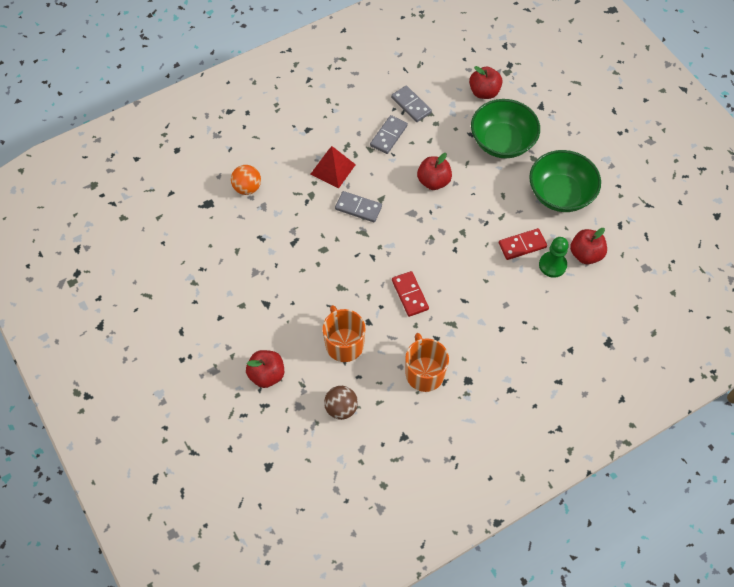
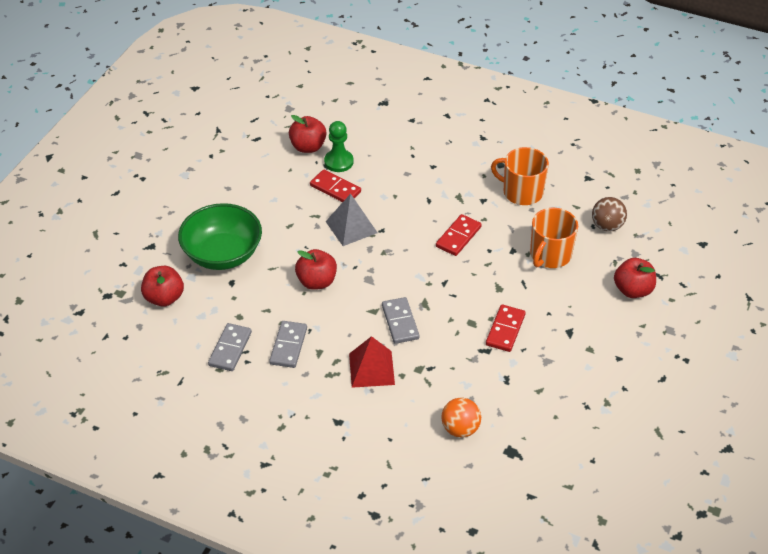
camera: 125 degrees left, 15 degrees down
grey domino [370,115,408,154] -> grey domino turned 75 degrees counterclockwise [269,321,307,368]
orange mug [405,333,449,392] -> orange mug turned 75 degrees clockwise [491,147,549,205]
green bowl [529,150,601,212] -> none
none -> grey pyramid [326,194,377,246]
none -> red domino [486,304,526,352]

